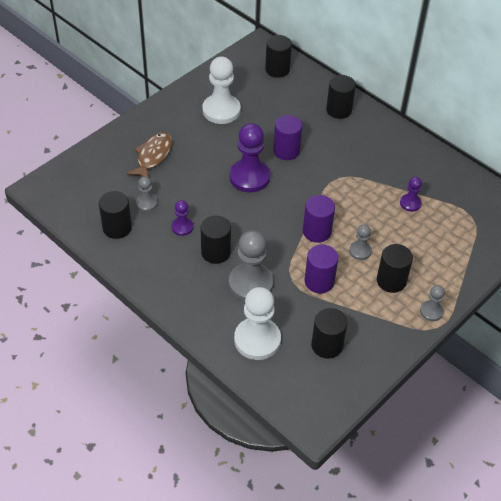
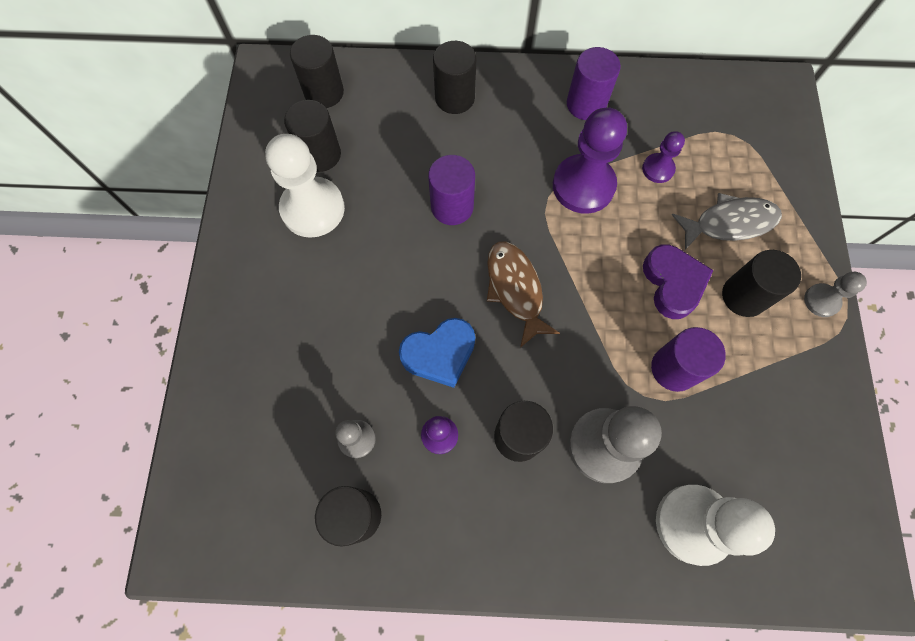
camera: 40 degrees left, 20 degrees up
brown fish [126,132,172,178] -> brown fish moved to [487,241,560,348]
purple pawn [229,123,270,193] -> purple pawn moved to [553,107,627,214]
purple cylinder [303,195,335,243] -> purple cylinder moved to [567,47,621,120]
black cylinder [311,308,347,359] -> black cylinder moved to [284,100,341,172]
grey pawn [349,224,372,260] -> purple heart [643,244,713,319]
none -> blue heart [399,318,475,388]
none -> grey fish [672,193,782,250]

